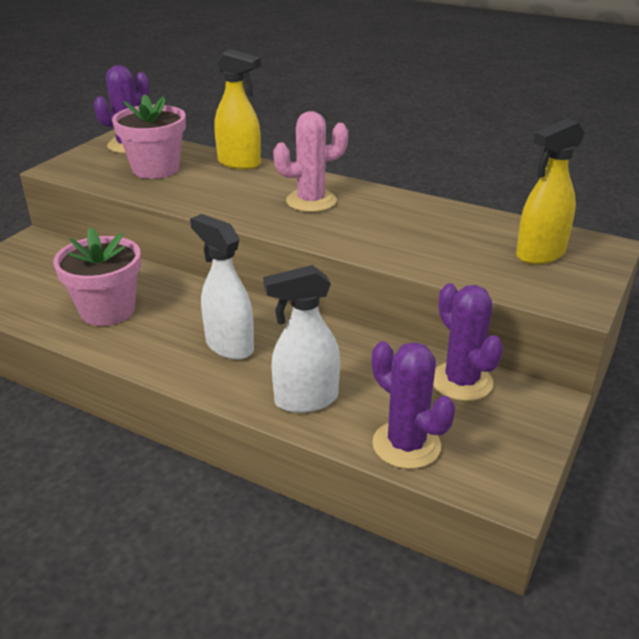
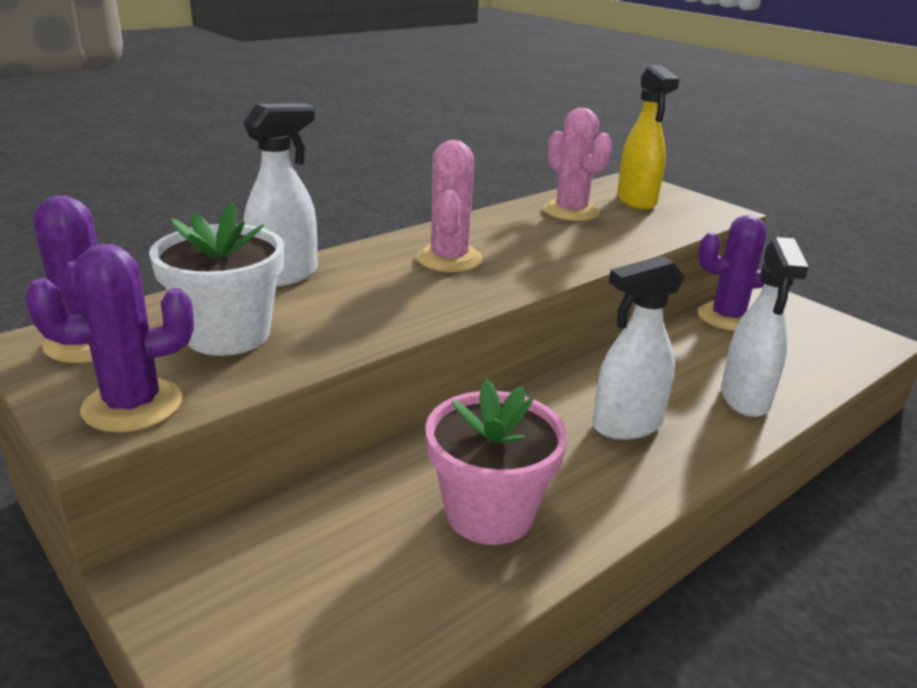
camera: 70 degrees left, 5 degrees down
pink flower pot [112,94,186,179] -> white flower pot [149,202,284,356]
yellow spray bottle [214,49,261,170] -> white spray bottle [243,103,318,286]
purple cactus [372,341,455,469] -> purple cactus moved to [26,244,194,432]
none -> pink cactus [543,108,613,221]

